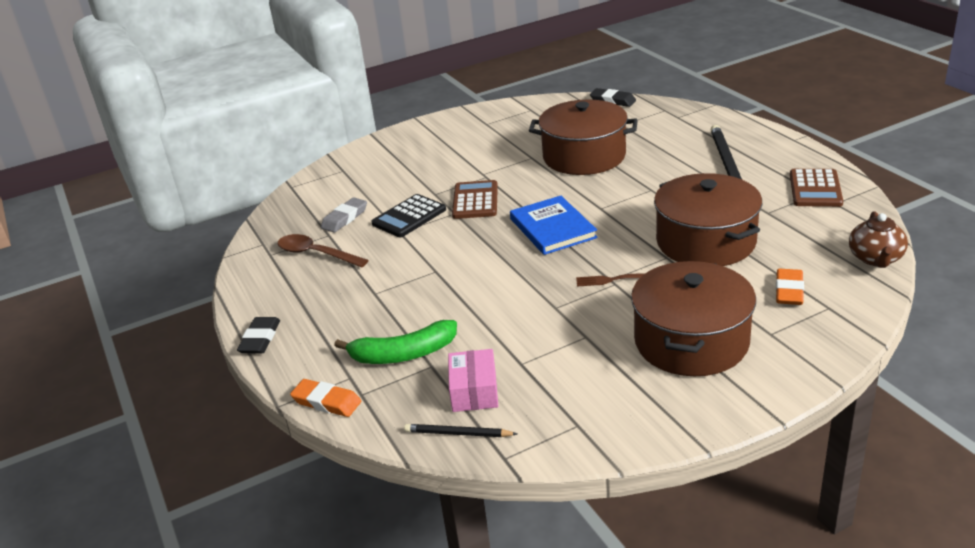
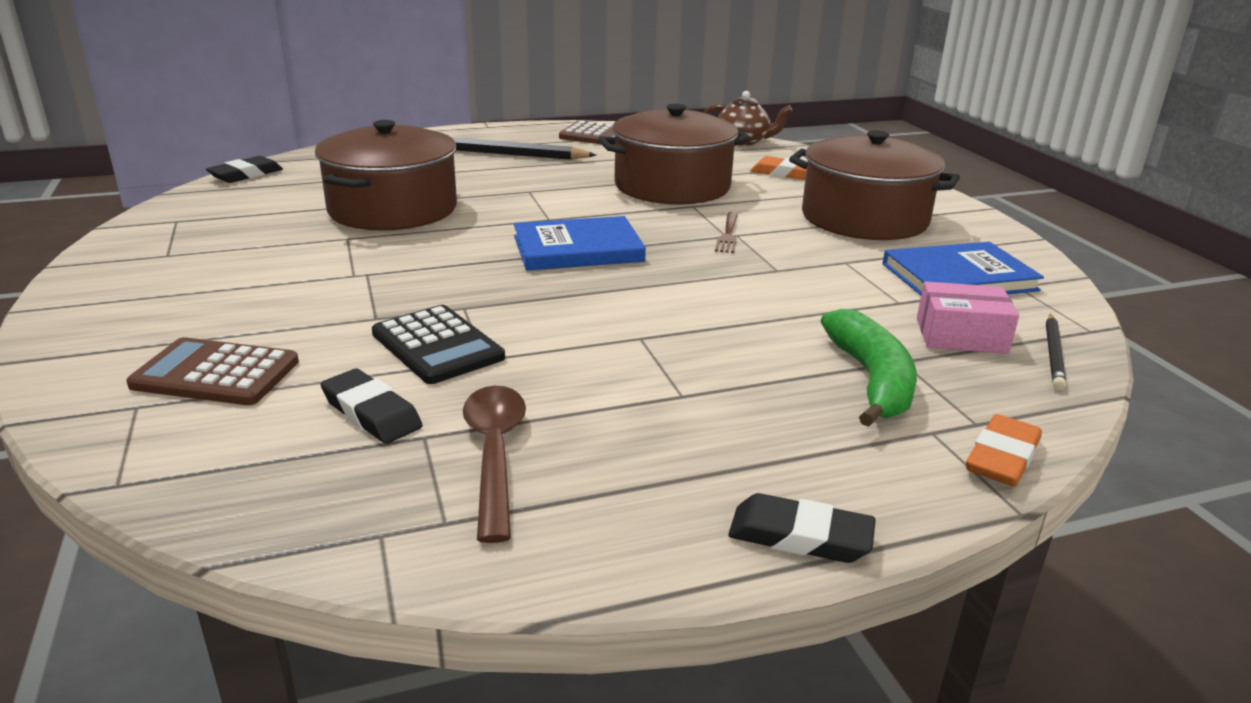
camera: 85 degrees left, 5 degrees down
brown spoon [278,234,369,267] -> brown spoon turned 135 degrees clockwise [463,386,526,543]
grey eraser [321,197,367,232] -> black eraser [320,369,423,444]
brown calculator [452,180,498,219] -> brown calculator moved to [126,337,299,405]
none -> blue book [882,242,1044,295]

